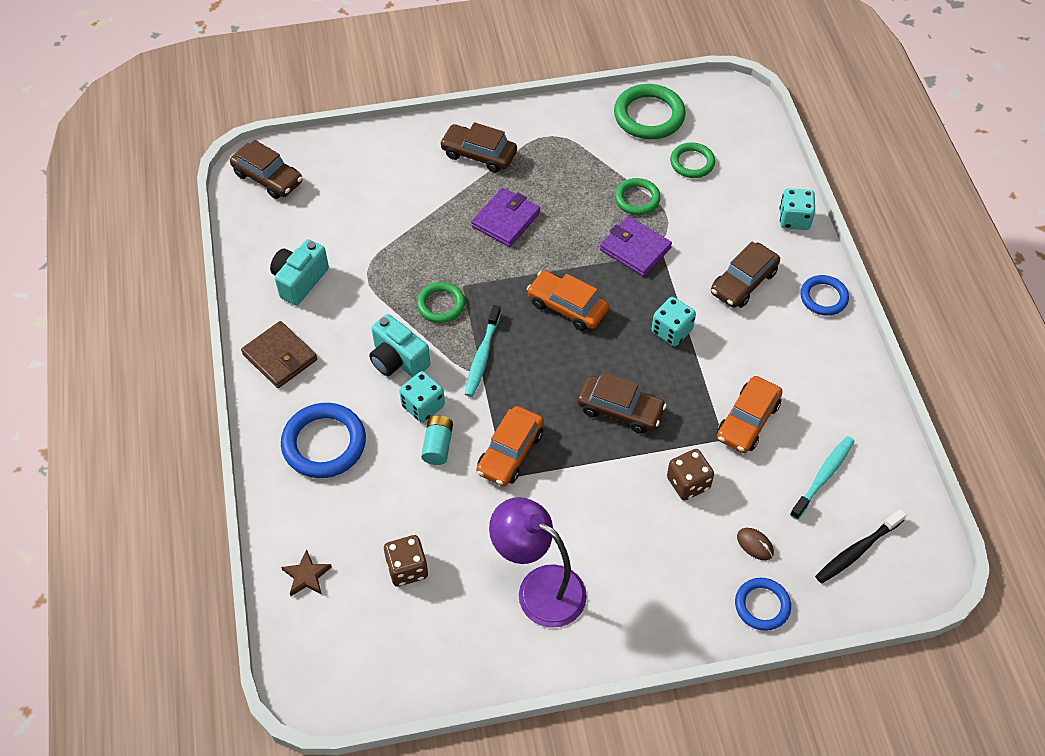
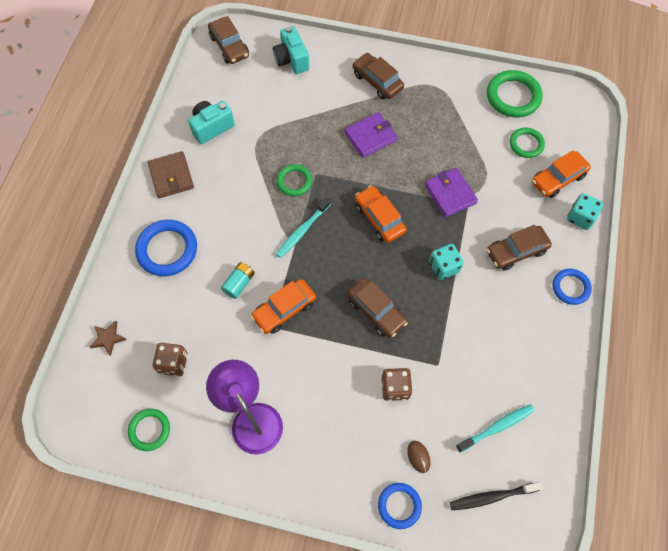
camera: 25 degrees right, 10 degrees up
turquoise camera [369,314,430,377] -> turquoise camera moved to [273,26,309,74]
turquoise dice [399,371,445,423] -> none
green ring [615,178,661,215] -> green ring moved to [128,409,170,451]
orange car [717,376,782,453] -> orange car moved to [532,150,591,198]

